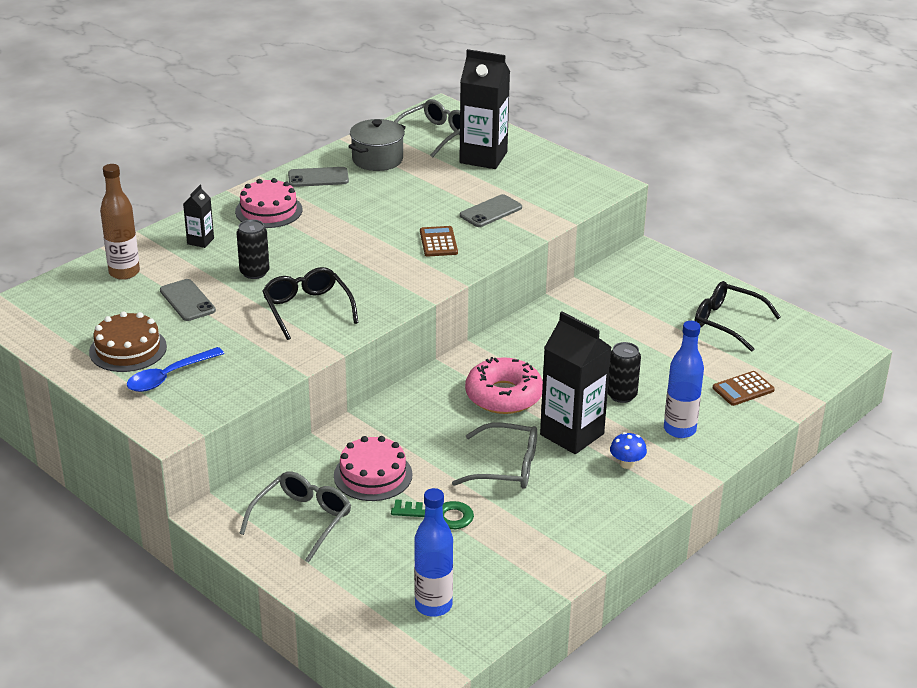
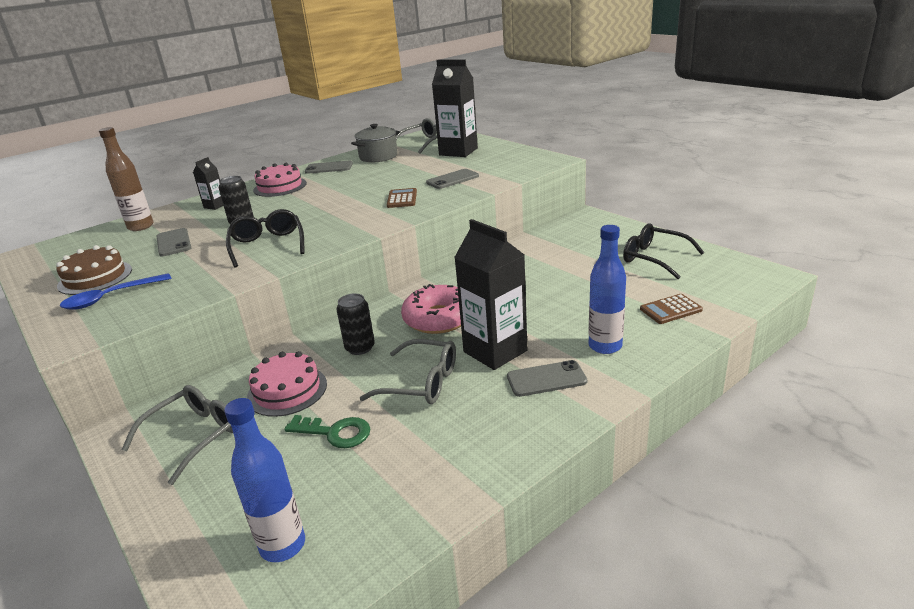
camera: 10 degrees right, 5 degrees down
black can [608,342,641,403] -> black can moved to [337,294,375,355]
blue mushroom [610,432,647,469] -> grey phone [507,360,587,397]

